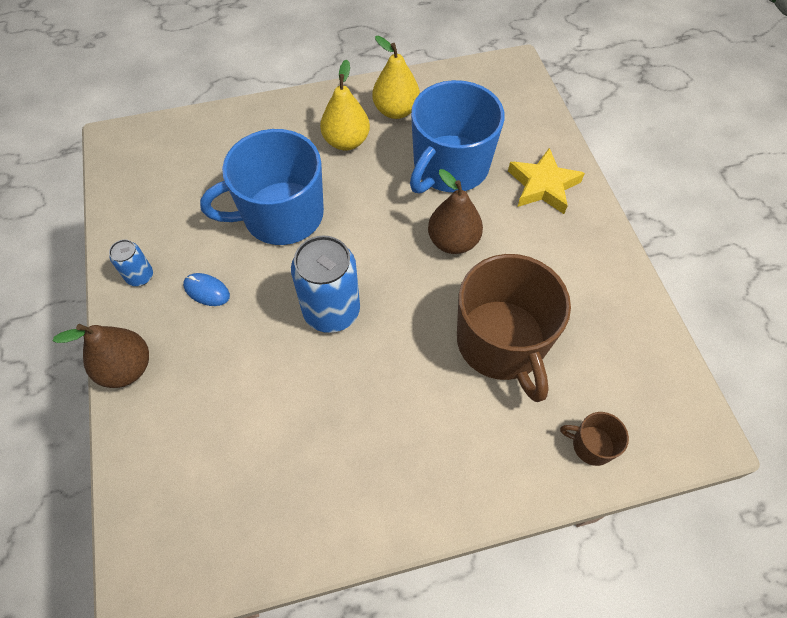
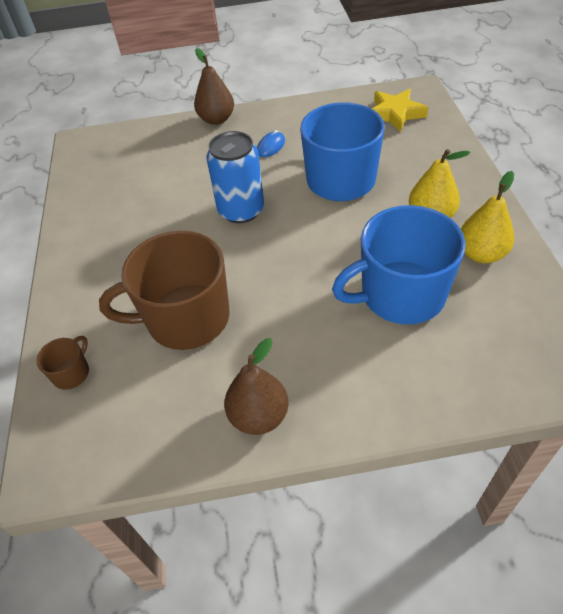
camera: 100 degrees right, 10 degrees down
blue can [109,240,153,286] -> none
blue mug [410,80,505,194] -> blue mug turned 60 degrees counterclockwise [332,205,466,324]
brown pear [428,169,483,254] -> brown pear moved to [224,338,289,435]
yellow star [508,148,585,214] -> yellow star moved to [372,89,429,132]

